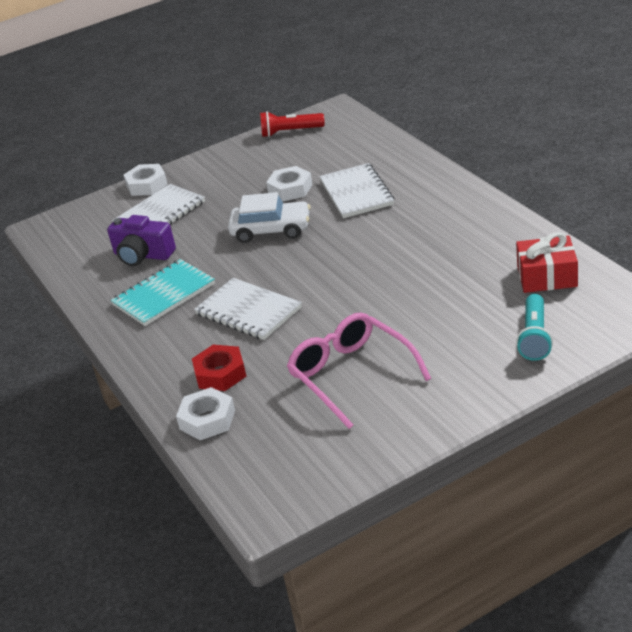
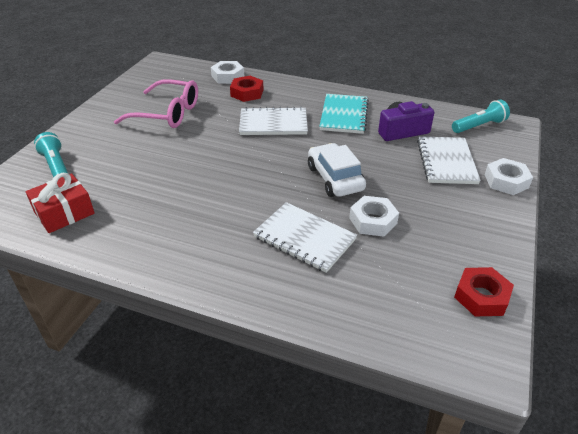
camera: 135 degrees right, 5 degrees up
white car [228,192,311,243] -> white car turned 105 degrees clockwise [308,143,366,197]
red flashlight [260,111,325,137] -> red nut [454,267,514,316]
none -> turquoise flashlight [452,100,510,133]

